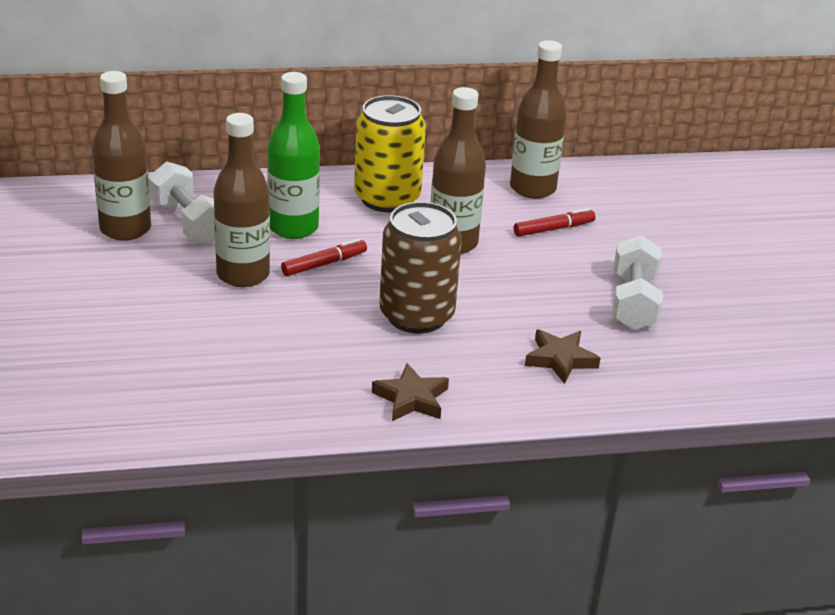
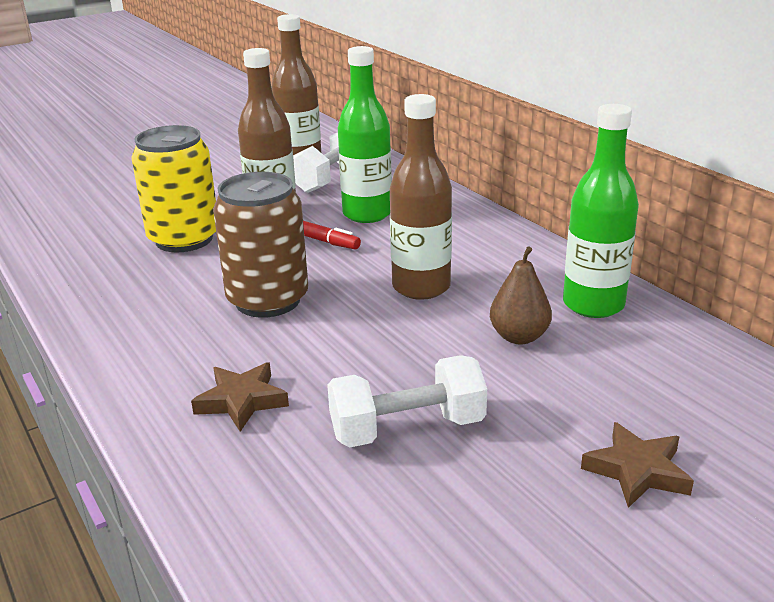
camera: 70 degrees right, 5 degrees down
yellow can [354,95,426,212] -> yellow can moved to [131,125,216,252]
brown star [372,363,449,421] -> brown star moved to [581,422,694,508]
brown bottle [510,40,567,199] -> green bottle [563,104,639,318]
red marker [514,208,596,236] -> brown pear [490,246,552,344]

